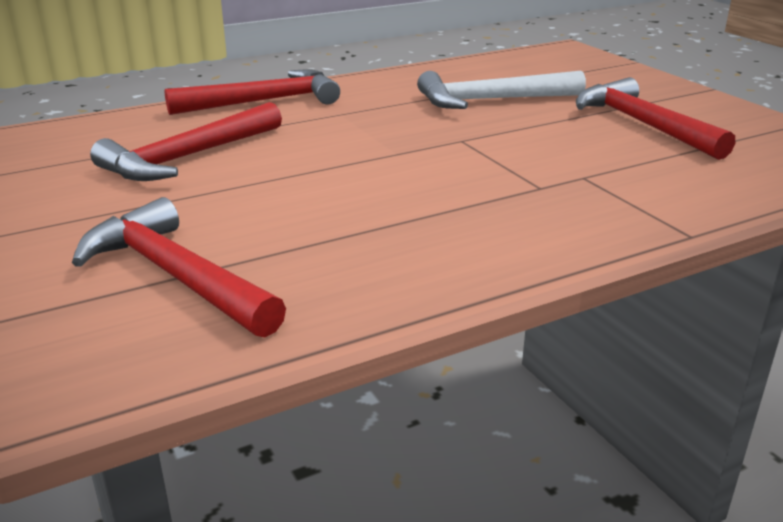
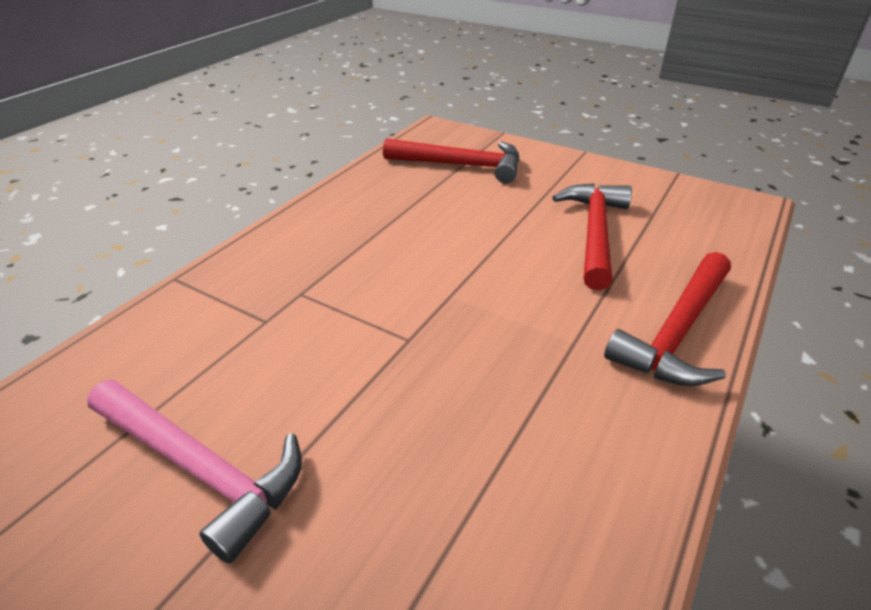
camera: 150 degrees right, 10 degrees up
white hammer [417,71,586,109] -> none
red hammer [576,77,735,160] -> pink hammer [87,379,302,563]

